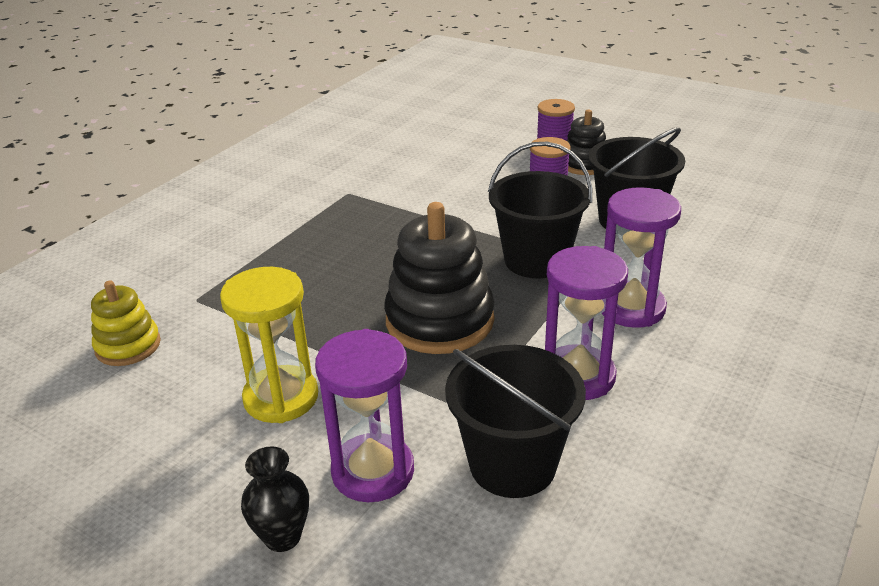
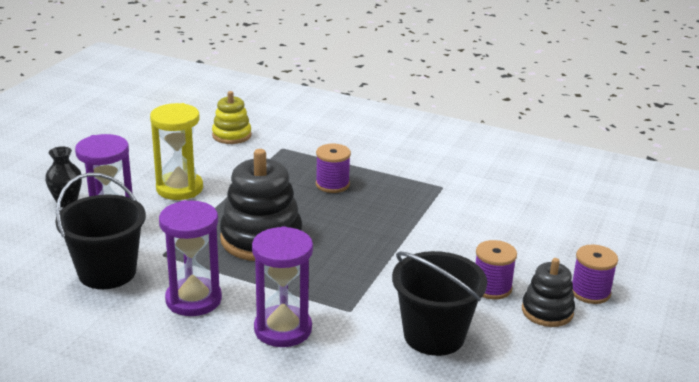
camera: 80 degrees right, 5 degrees down
black bucket [488,142,592,279] -> none
none -> purple spool [316,144,351,193]

